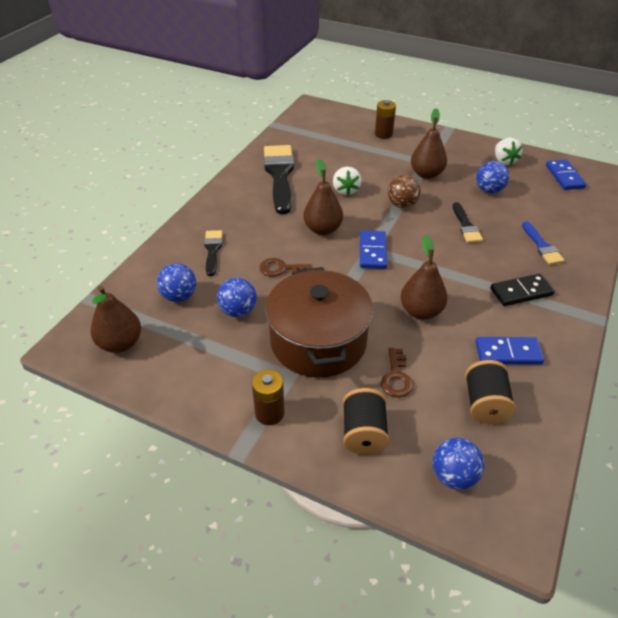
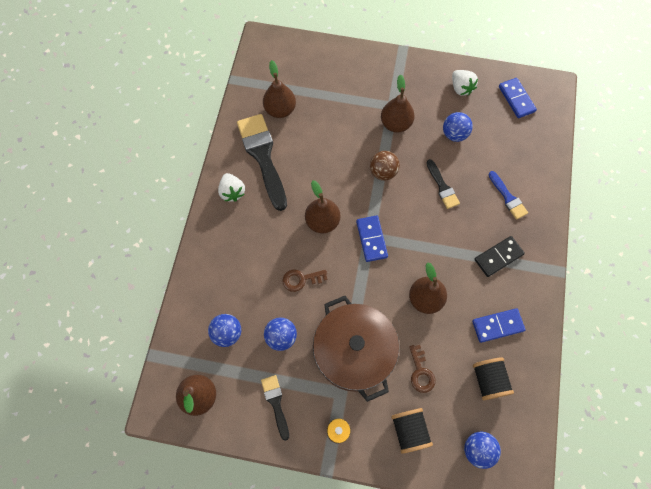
camera: 15 degrees left, 25 degrees up
black brush [204,230,223,276] -> black brush moved to [261,375,289,441]
white strawberry [333,167,361,195] -> white strawberry moved to [218,173,245,202]
brown battery [375,100,396,139] -> none
none -> brown pear [263,60,296,118]

